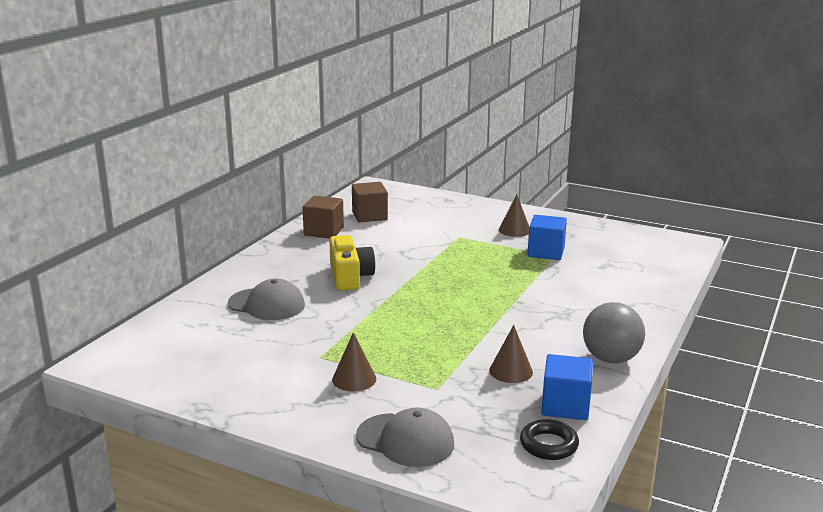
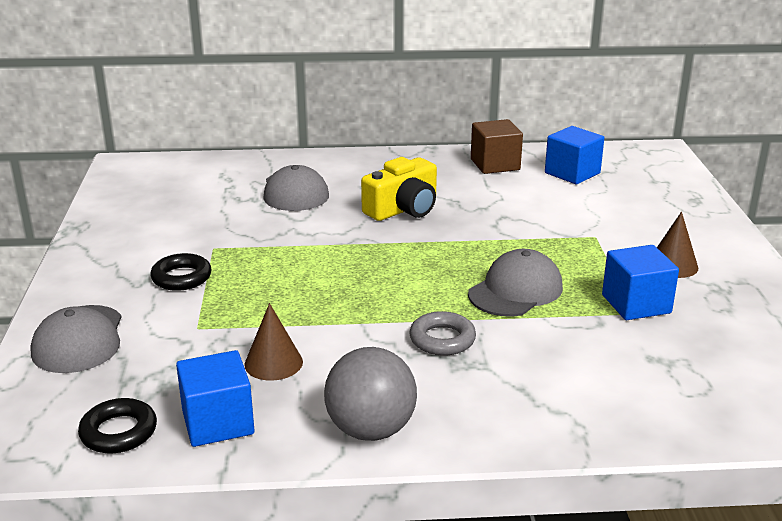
camera: 60 degrees right, 5 degrees up
brown cone [332,332,377,391] -> black ring [151,253,211,291]
brown cube [352,182,388,222] -> blue cube [545,126,604,184]
none -> grey ring [409,311,476,356]
none -> grey cap [468,249,563,317]

